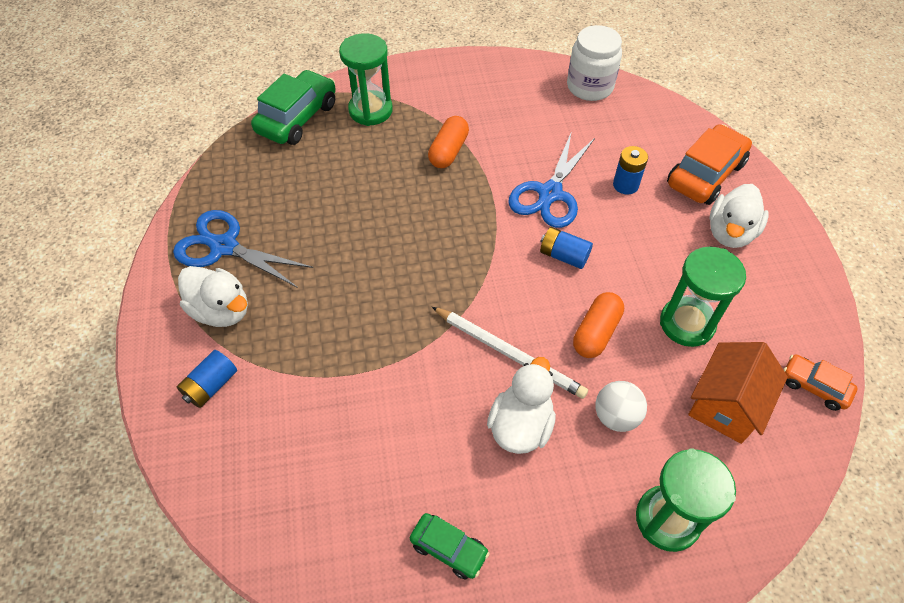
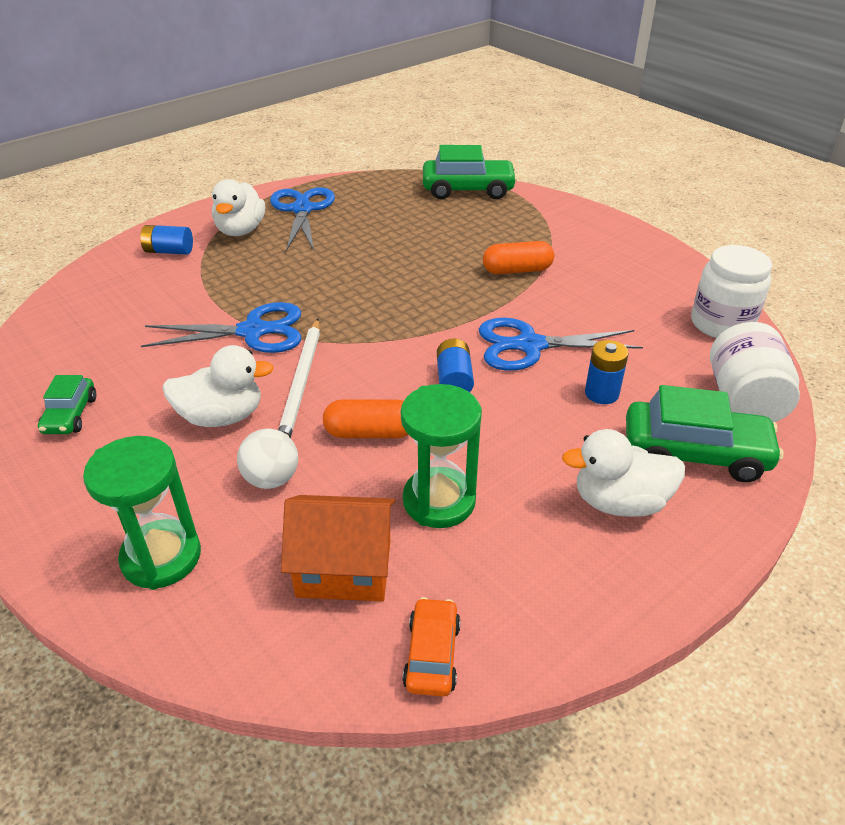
camera: 60 degrees right, 15 degrees down
green hourglass [339,33,393,126] -> none
orange car [667,124,752,205] -> green car [626,385,784,482]
none -> blue scissors [141,302,301,353]
none -> white jar [710,322,800,422]

